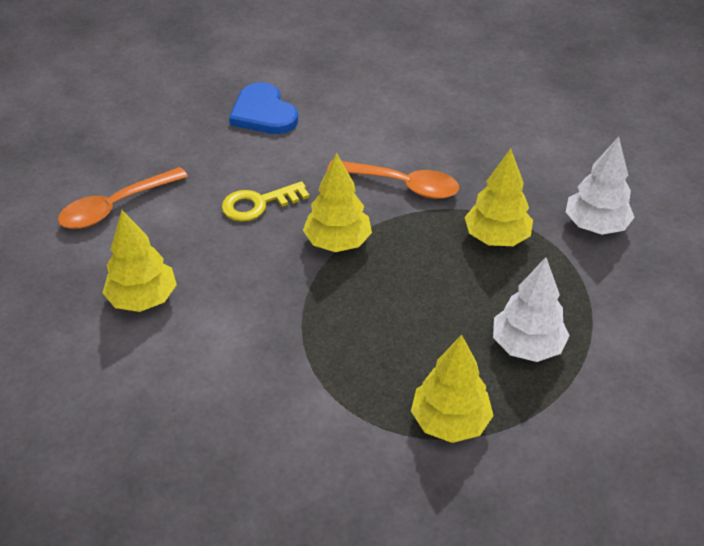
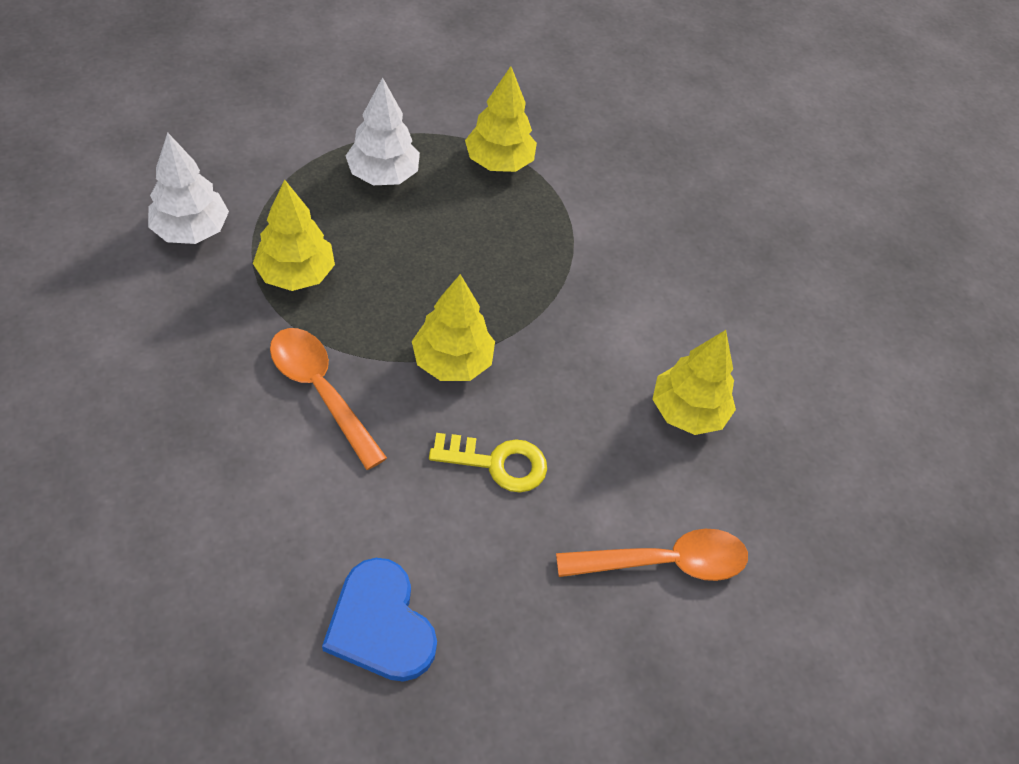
camera: 155 degrees left, 10 degrees up
blue heart [229,82,298,134] -> blue heart turned 150 degrees clockwise [322,558,437,682]

